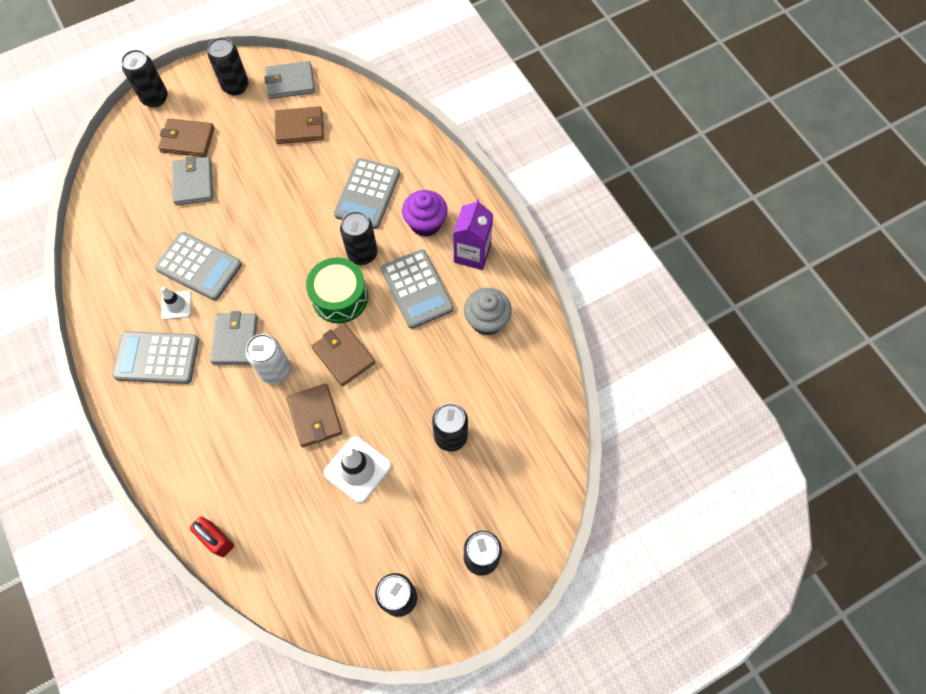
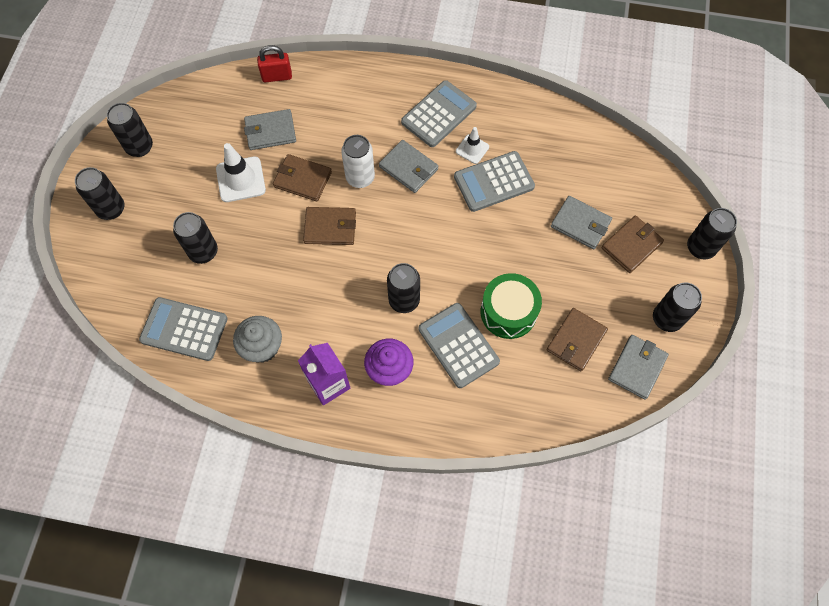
camera: 130 degrees right, 0 degrees up
green drum [306,257,368,323] -> green drum moved to [481,273,542,339]
grey calculator [381,249,454,329] -> grey calculator moved to [139,297,228,361]
none -> grey wallet [244,109,296,150]

